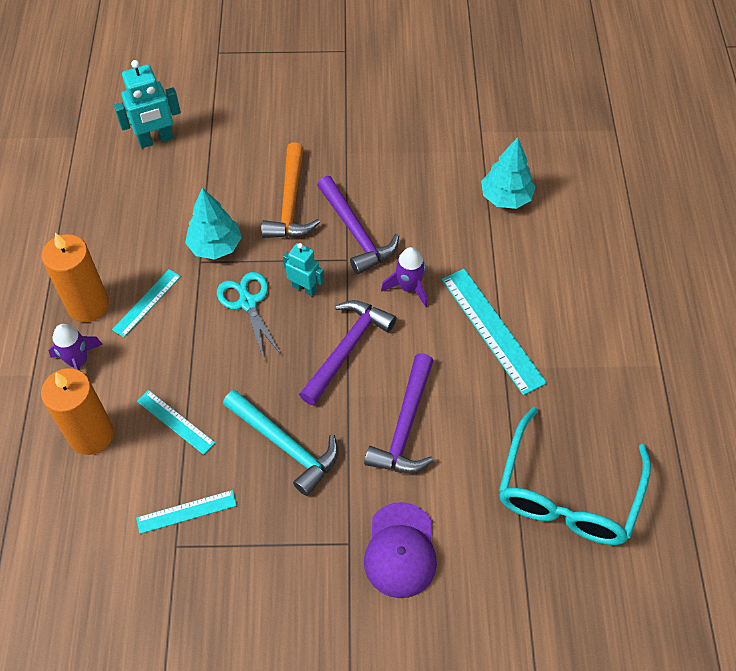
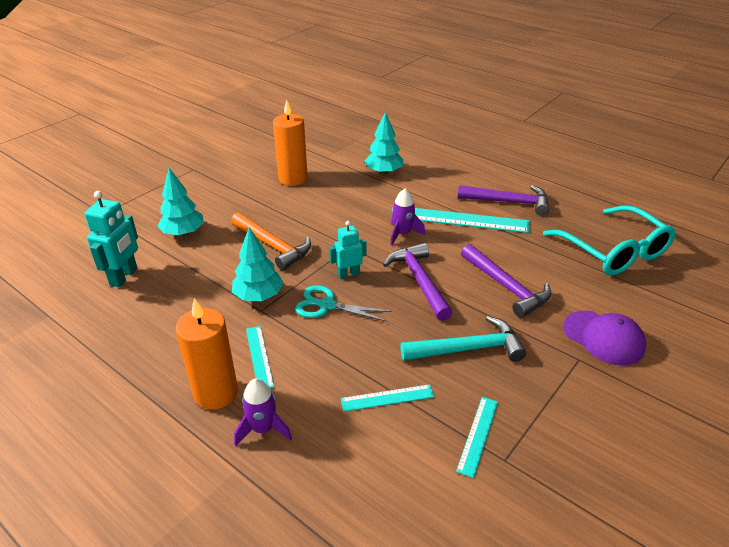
camera: 50 degrees left, 20 degrees down
orange candle [41,368,114,455] -> orange candle moved to [273,100,308,186]
purple hammer [317,176,399,274] -> purple hammer moved to [458,185,549,216]
none -> turquoise tree [157,168,204,236]

